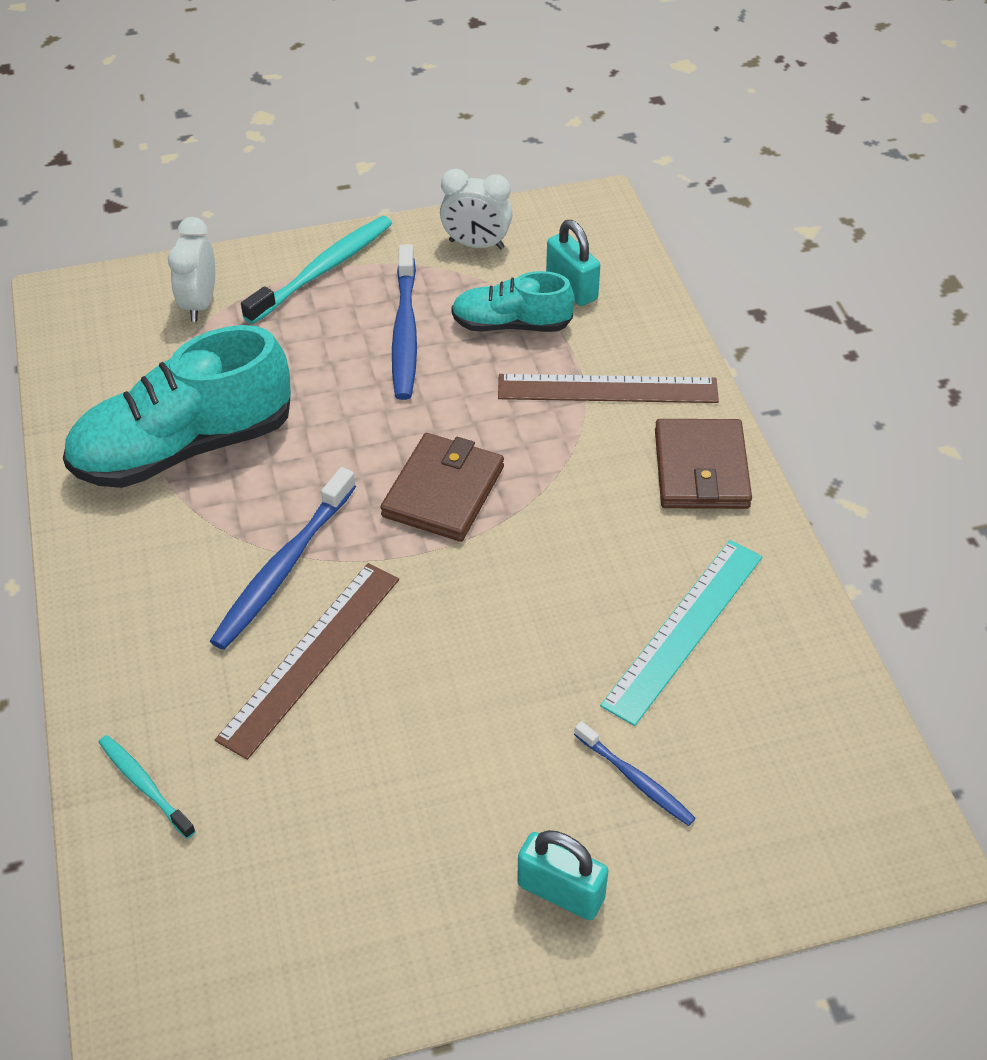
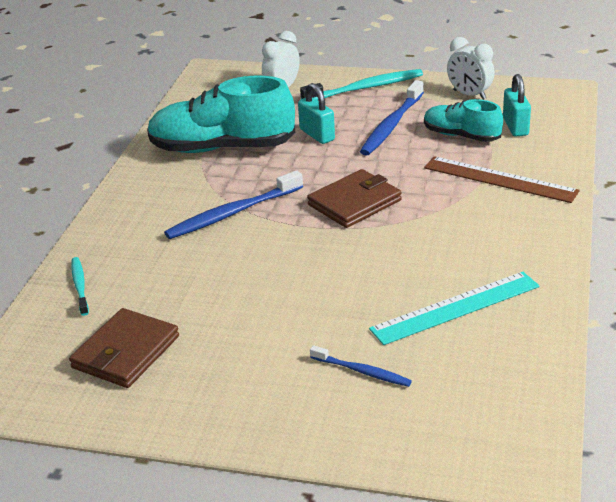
camera: 30 degrees right, 15 degrees down
brown ruler [215,563,399,760] -> none
turquoise padlock [517,830,609,920] -> turquoise padlock moved to [298,83,335,144]
blue toothbrush [574,721,696,826] -> blue toothbrush turned 45 degrees counterclockwise [310,345,412,387]
brown wallet [655,419,752,509] -> brown wallet moved to [69,308,179,388]

